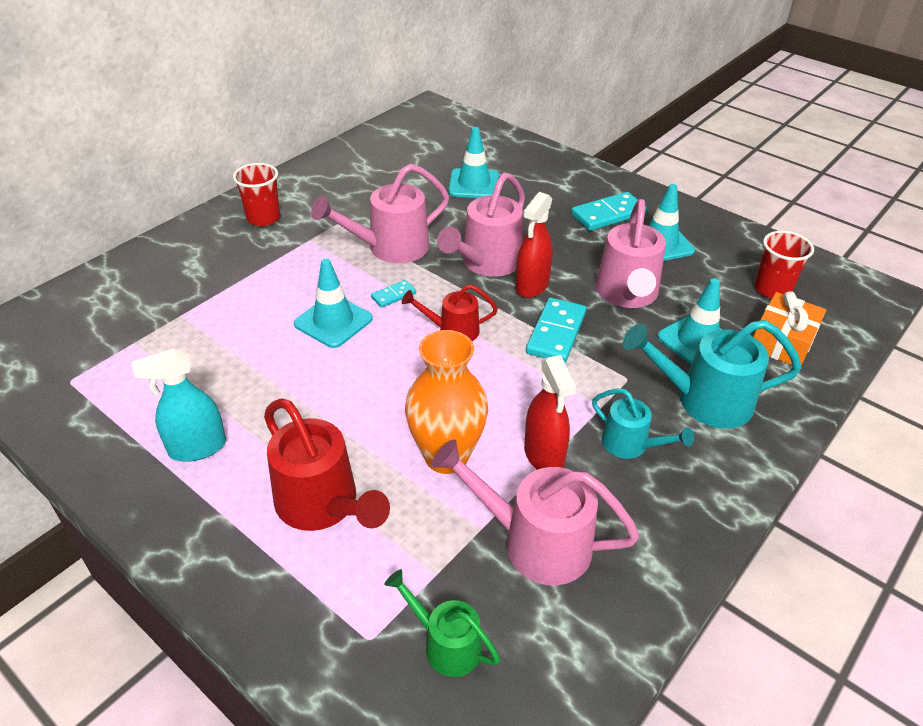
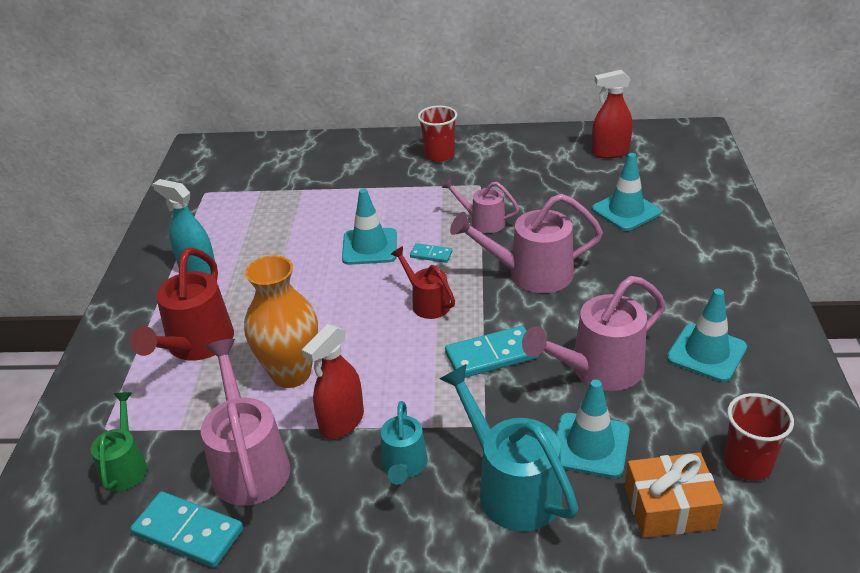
camera: 55 degrees right, 5 degrees down
pink watering can [311,164,449,263] -> pink watering can [441,178,519,233], size x0.59
red spray bottle [515,192,553,298] -> red spray bottle moved to [591,70,633,158]
turquoise domino [571,192,647,231] -> turquoise domino moved to [130,492,243,568]

